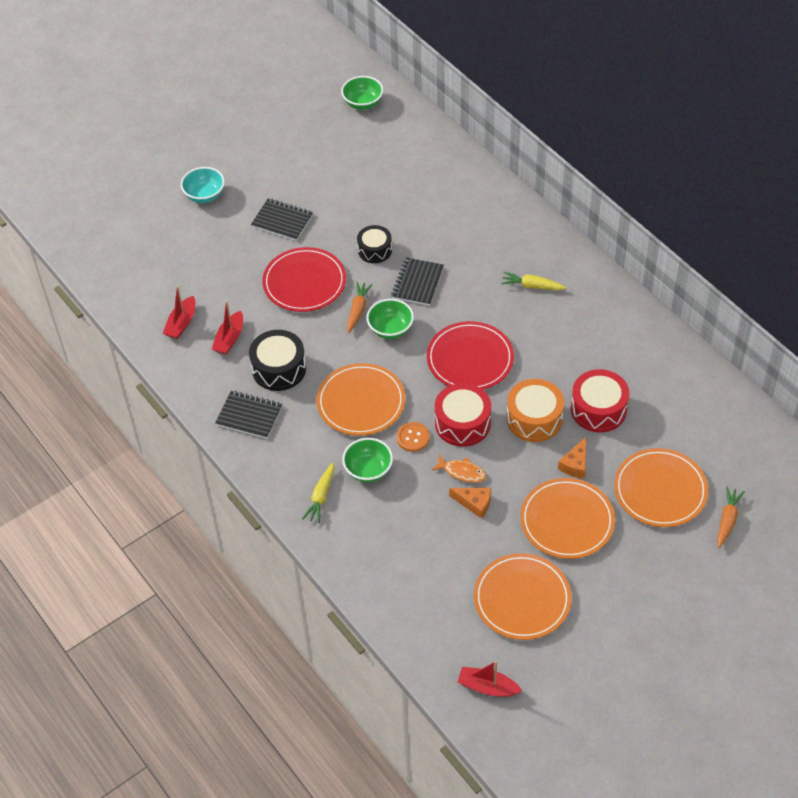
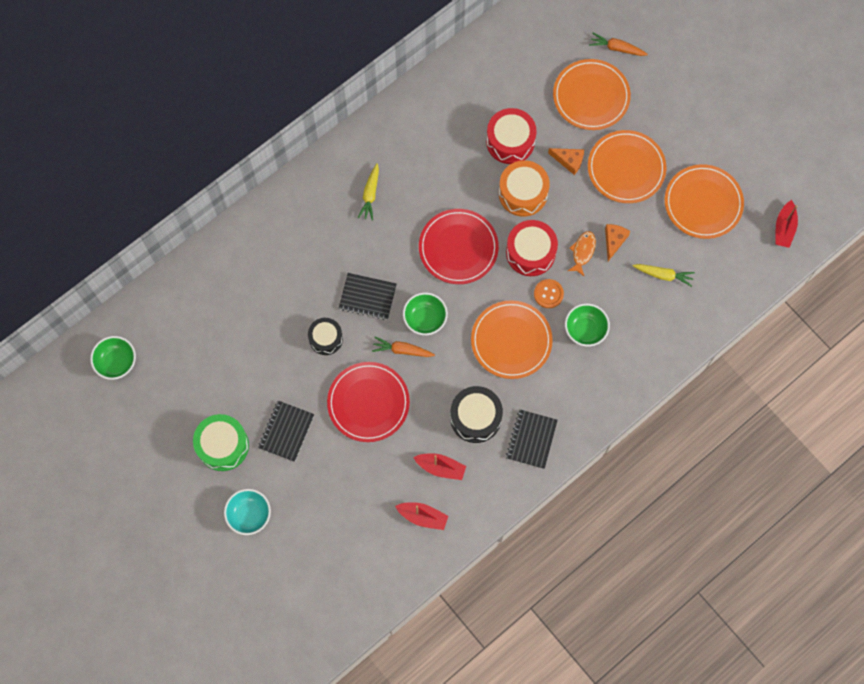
camera: 95 degrees left, 20 degrees up
yellow carrot [302,463,334,523] -> yellow carrot moved to [633,264,695,287]
none -> green drum [193,414,249,471]

